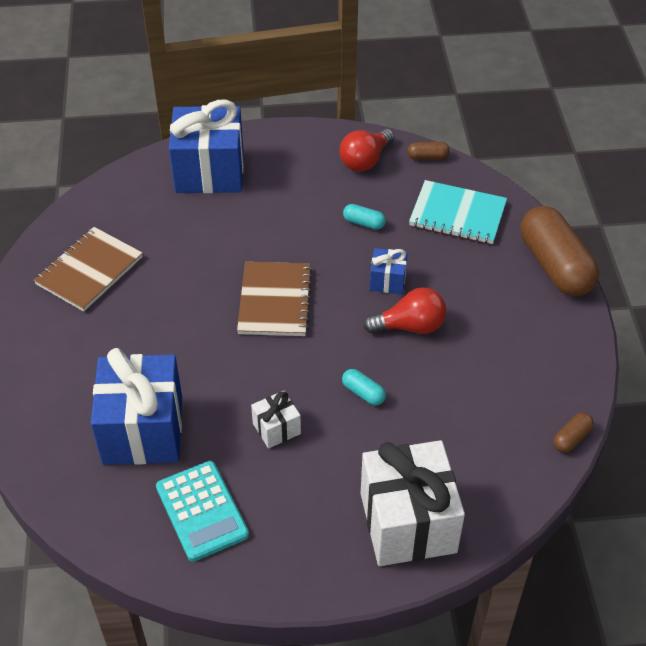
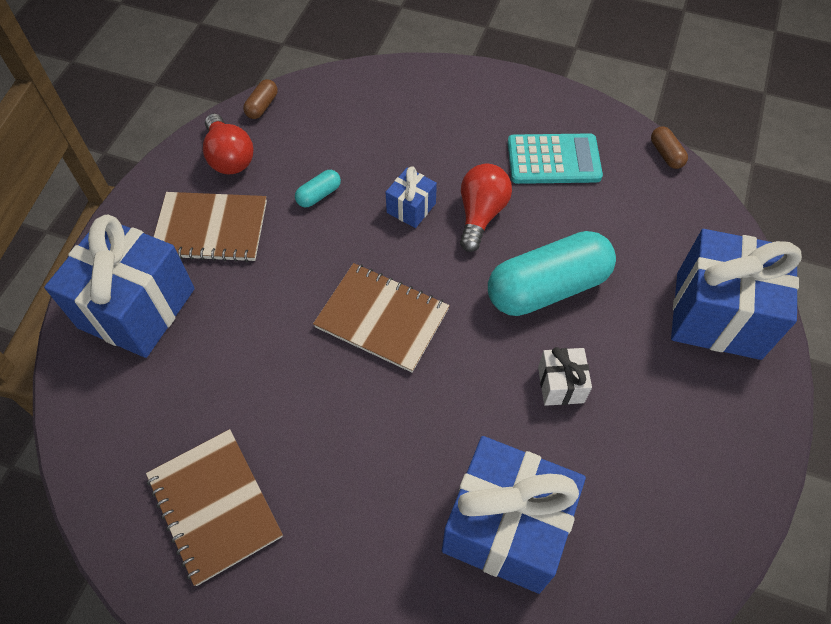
camera: 65 degrees left, 10 degrees up
turquoise calculator [156,461,249,562] -> turquoise calculator moved to [508,133,603,184]
turquoise capsule [342,369,386,405] -> turquoise capsule [488,231,616,316], size x2.39
white gift [361,440,465,566] -> blue gift [671,229,802,360]
turquoise notebook [409,180,507,244] -> none
brown capsule [520,206,599,296] -> none
none -> brown notebook [154,192,267,262]

